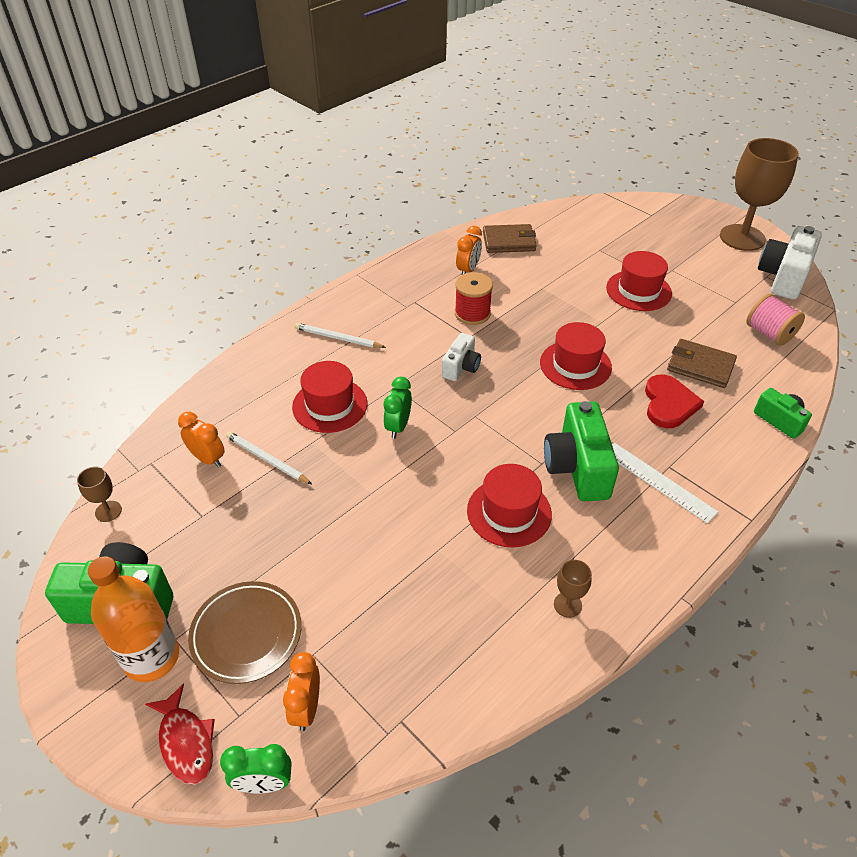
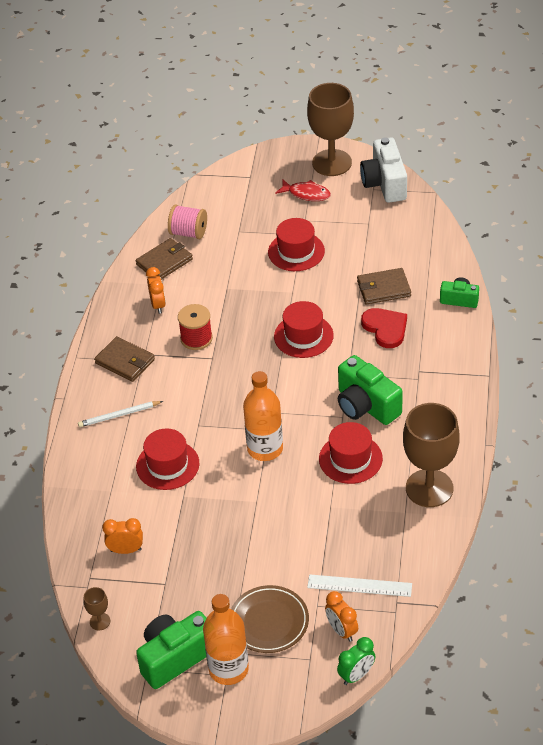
camera: 35 degrees left, 0 degrees up
red fish [145,683,215,785] -> red fish moved to [275,179,331,201]
white pencil [226,431,312,484] -> none
green clock [383,377,412,439] -> none
white camera [442,333,481,381] -> none
brown goblet [554,560,592,618] -> brown goblet [403,403,460,507], size x2.43
white ruler [612,443,718,524] -> white ruler moved to [307,574,412,597]
pink spool [746,293,805,346] -> pink spool moved to [168,204,207,239]
none -> brown wallet [94,336,155,382]
none -> orange bottle [243,371,283,461]

